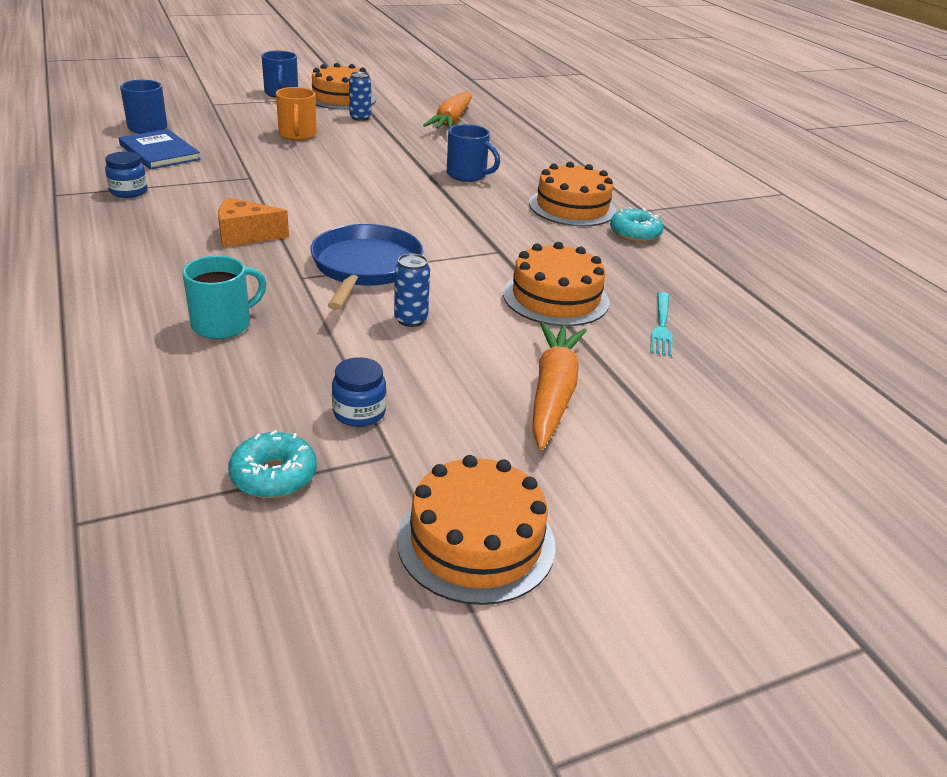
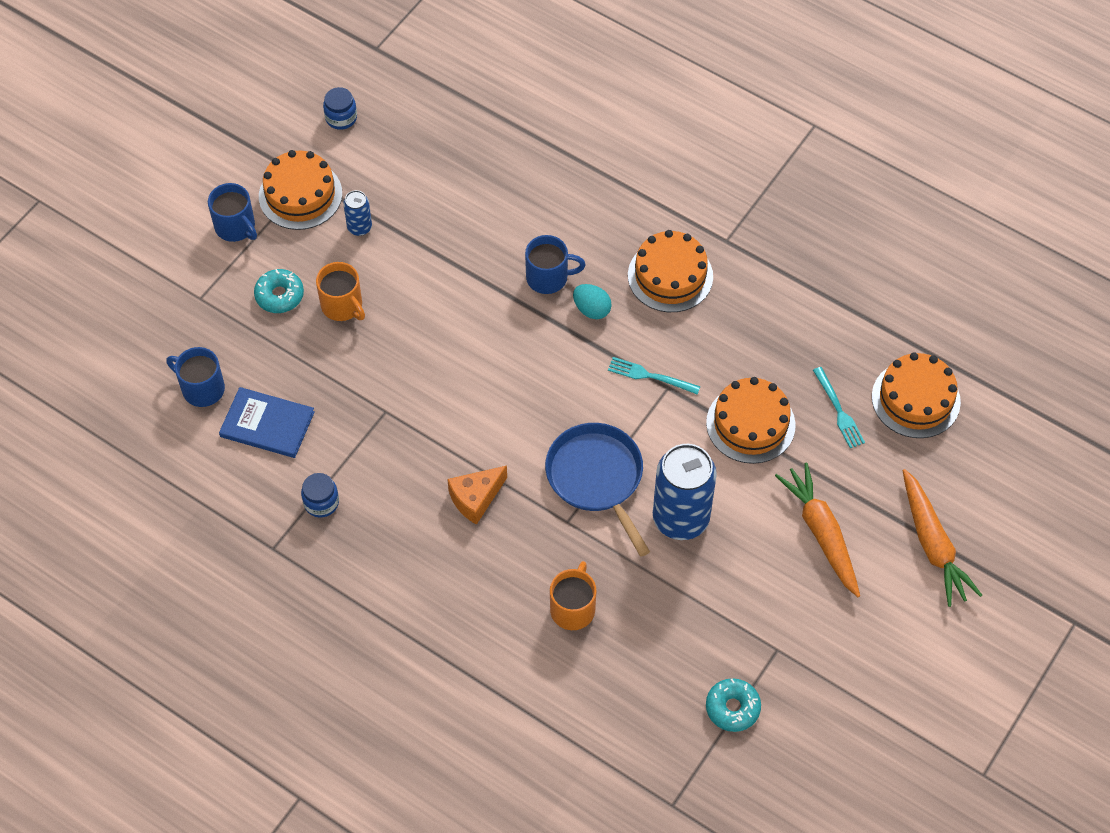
camera: 30 degrees left, 25 degrees up
turquoise mug [182,256,266,339] -> orange mug [550,561,596,630]
blue jar [332,357,386,427] -> blue jar moved to [323,87,357,130]
blue can [394,254,430,327] -> blue can [653,444,717,540], size x2.12
orange cake [397,455,556,605] -> orange cake moved to [872,352,961,438]
orange carrot [423,91,472,129] -> orange carrot moved to [902,469,982,607]
turquoise donut [610,207,663,242] -> turquoise donut moved to [254,269,304,313]
none -> turquoise egg [573,284,612,319]
none -> turquoise fork [608,357,701,395]

